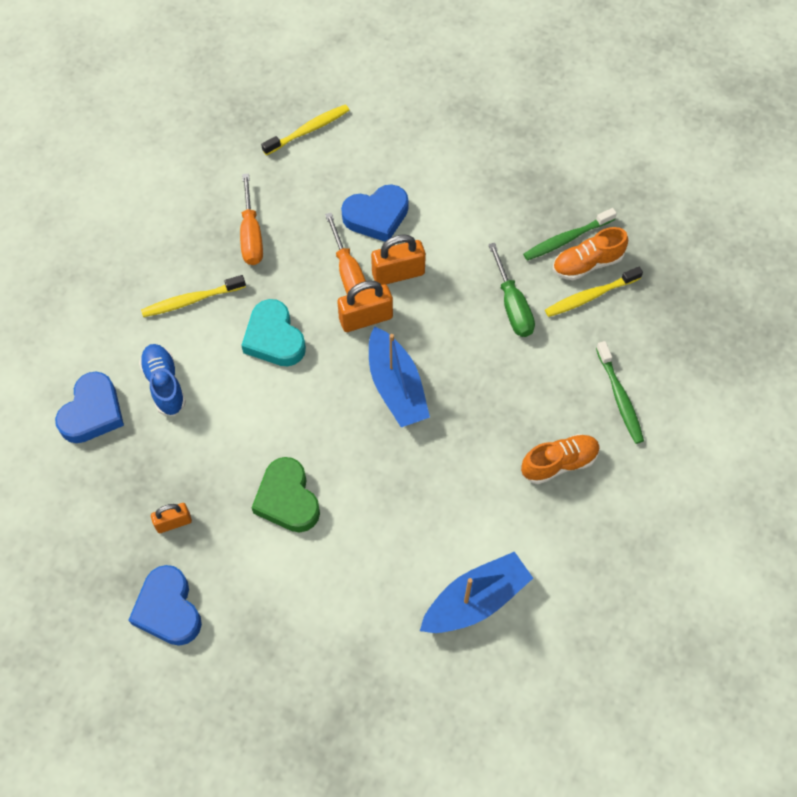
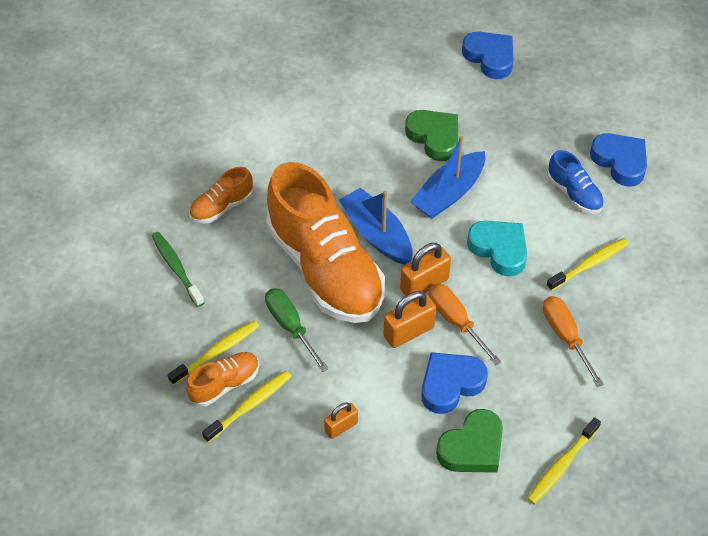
camera: 165 degrees right, 10 degrees down
blue heart [55,372,124,443] -> blue heart turned 135 degrees clockwise [590,133,647,187]
orange padlock [151,503,192,533] -> orange padlock moved to [324,402,358,439]
blue boat [420,551,533,633] -> blue boat moved to [410,136,485,219]
green toothbrush [523,208,617,261] -> yellow toothbrush [202,371,292,443]
none -> orange shoe [266,162,385,323]
none -> green heart [436,409,503,473]

